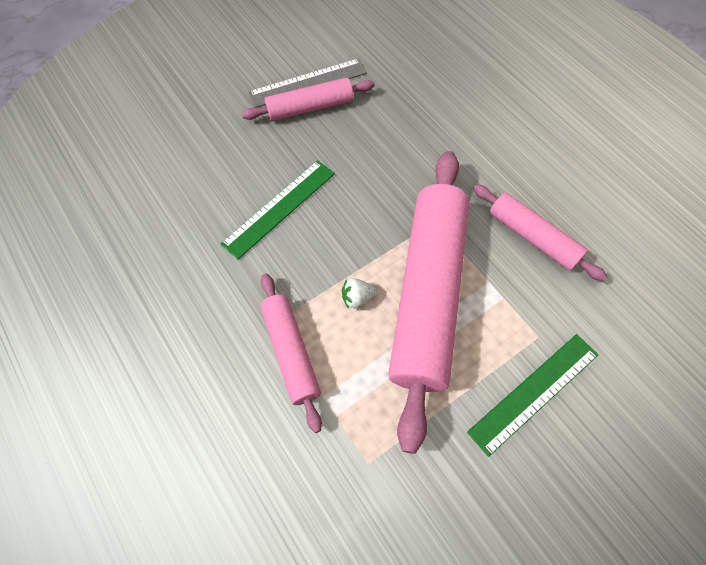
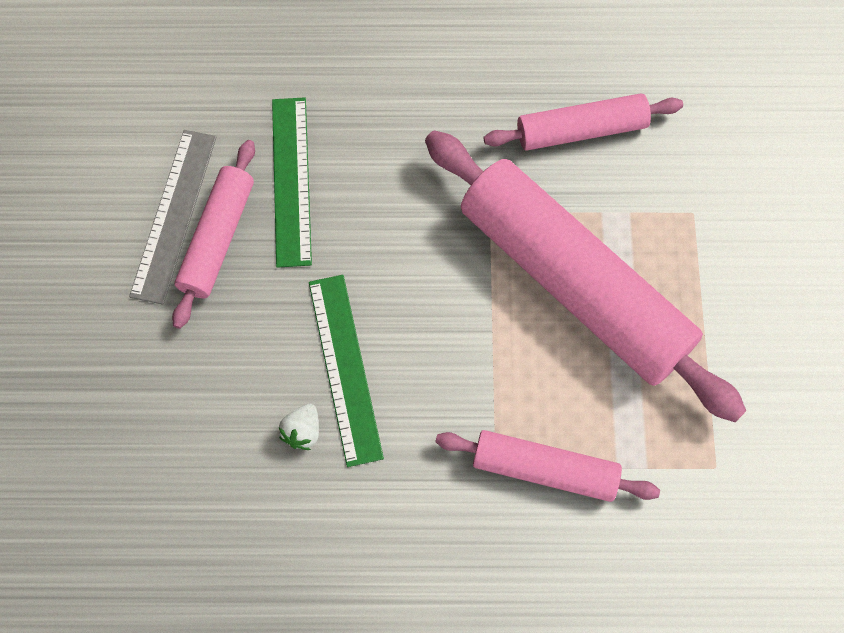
camera: 55 degrees left, 5 degrees up
white strawberry [342,278,377,309] -> white strawberry moved to [279,404,319,450]
green ruler [467,334,598,457] -> green ruler moved to [272,97,312,268]

